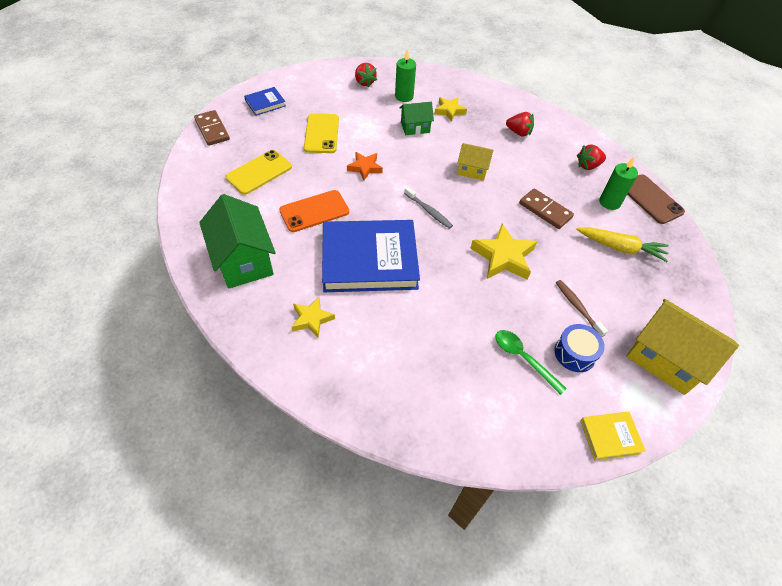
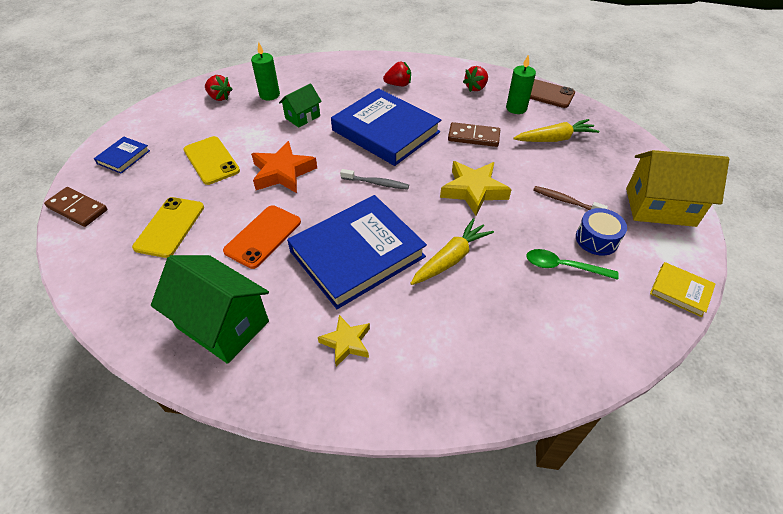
camera: 30 degrees left, 5 degrees down
orange star [347,152,383,181] -> orange star [251,141,317,193], size x1.63
yellow star [434,97,467,122] -> none
yellow house [457,143,493,181] -> blue book [331,88,441,166]
yellow book [580,412,646,460] -> yellow book turned 75 degrees clockwise [650,262,715,317]
none -> yellow carrot [410,218,494,285]

